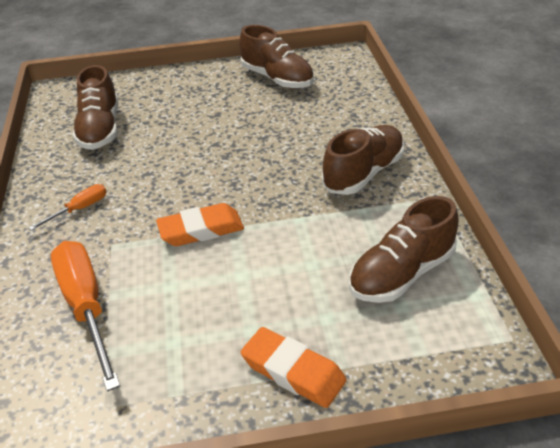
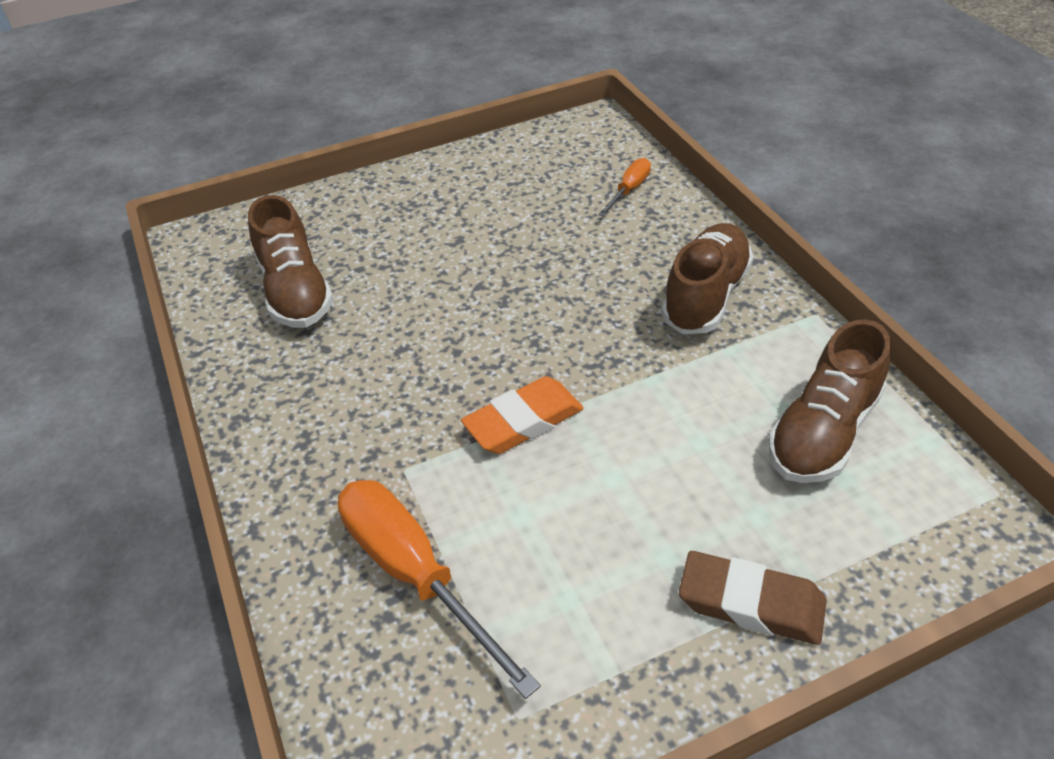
camera: 15 degrees left, 5 degrees up
orange screwdriver [29,184,106,230] -> orange screwdriver moved to [598,158,651,217]
brown shoe [239,25,314,89] -> none
orange eraser [241,327,347,408] -> brown eraser [679,551,827,645]

